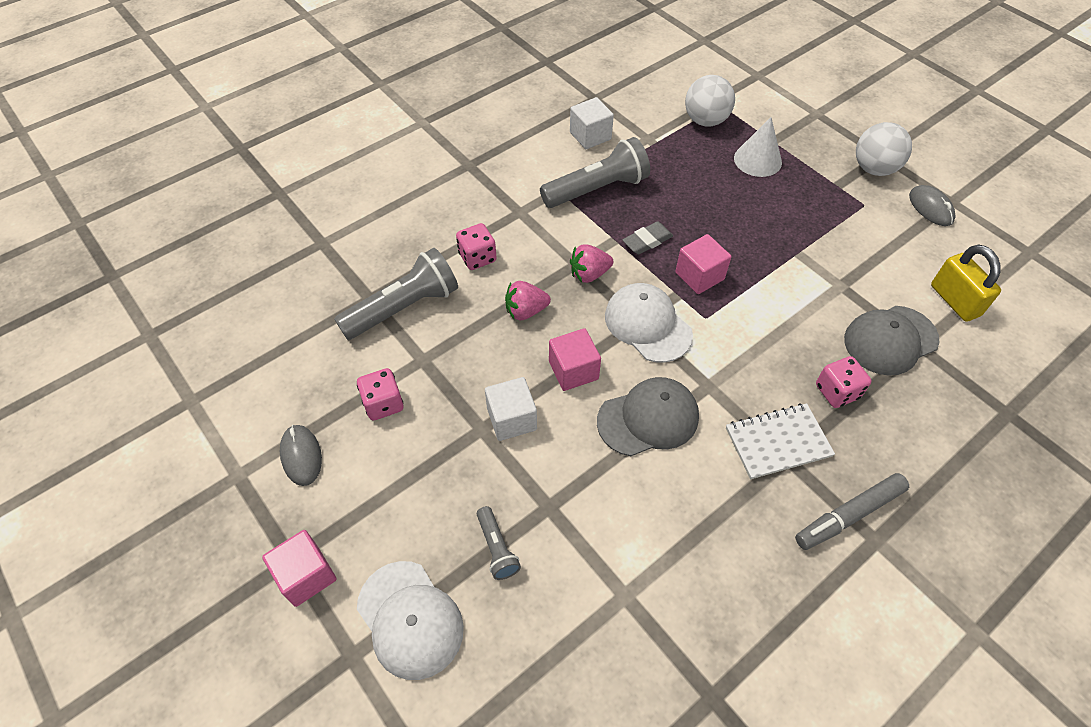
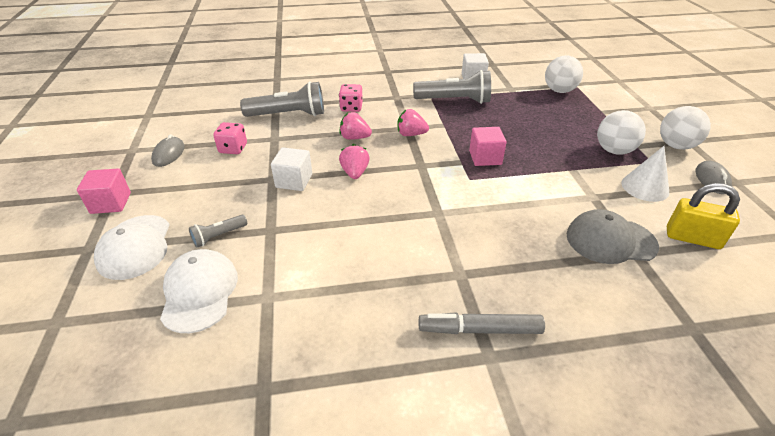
camera: 30 degrees right, 15 degrees down
grey flashlight [477,506,521,580] -> grey flashlight turned 45 degrees clockwise [189,215,247,248]
pink cube [549,328,601,391] -> pink strawberry [339,144,370,179]
grey cap [597,377,699,456] -> none
white cap [605,283,693,363] -> white cap moved to [160,249,238,333]
grey eraser [623,221,673,254] -> none
white notebook [726,403,835,479] -> none
white cone [734,117,782,177] -> white cone moved to [621,146,669,202]
pink dice [816,356,871,408] -> none
yellow padlock [931,245,1001,322] -> yellow padlock turned 75 degrees counterclockwise [667,183,740,249]
none -> white ball [597,110,646,154]

